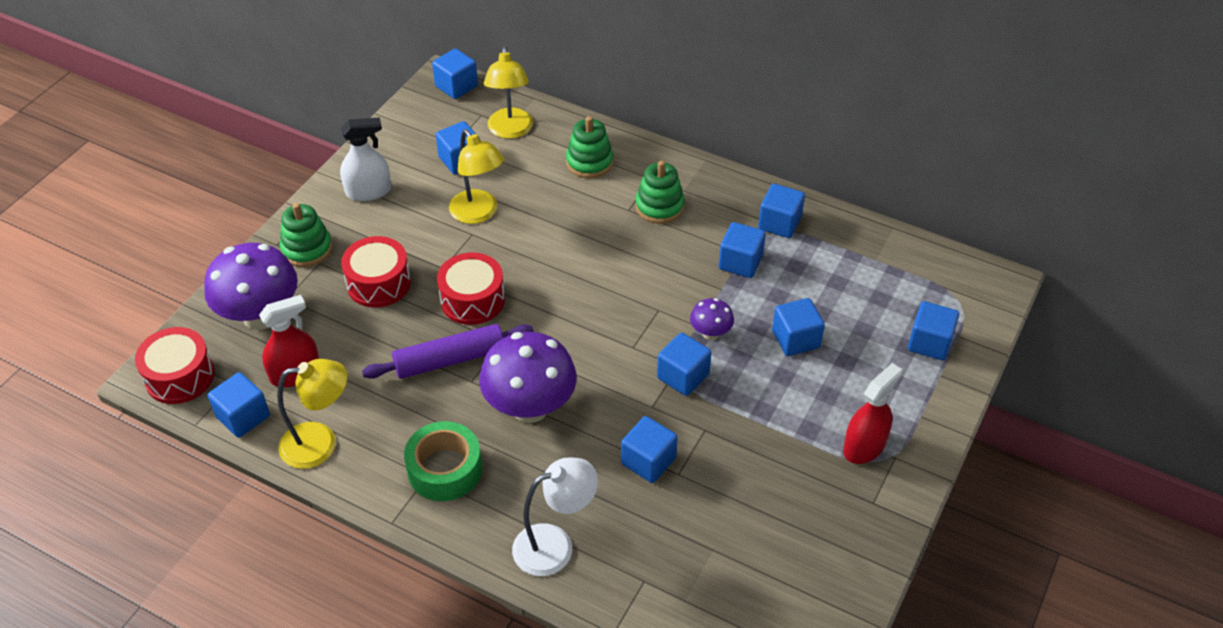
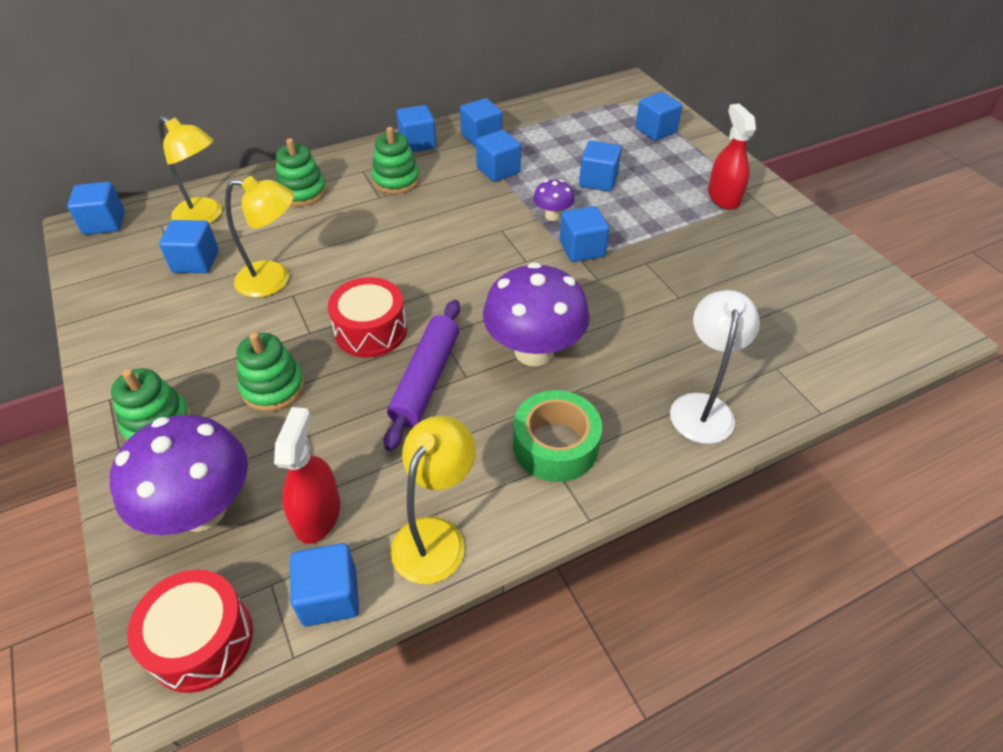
camera: 55 degrees left, 0 degrees up
white spray bottle [340,117,391,201] -> none
red drum [341,236,411,307] -> green stacking toy [236,332,305,411]
blue cube [621,416,678,483] -> blue cube moved to [396,105,437,152]

